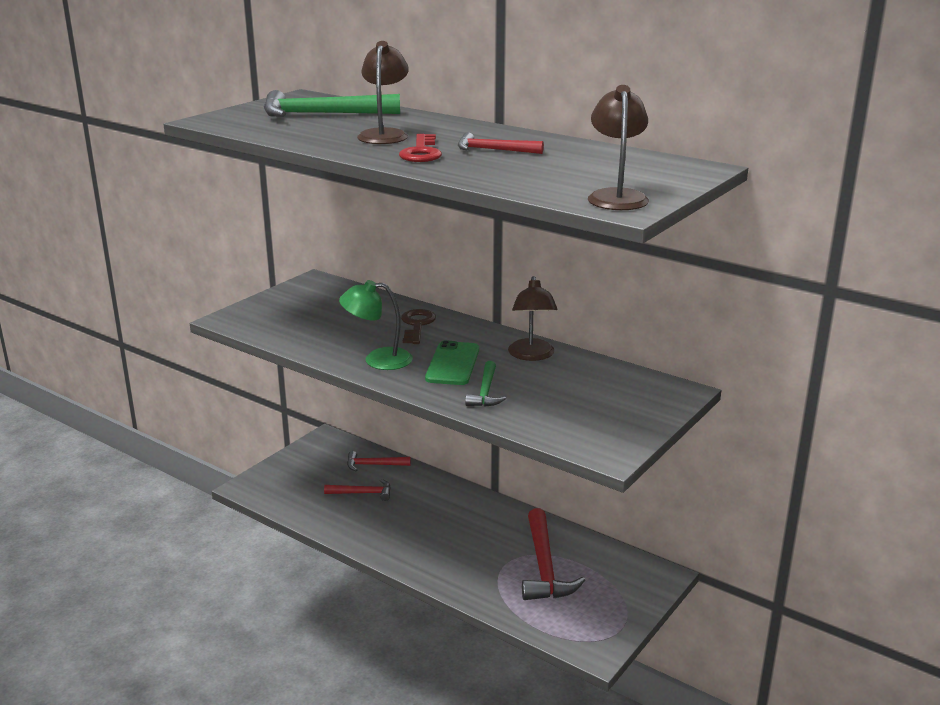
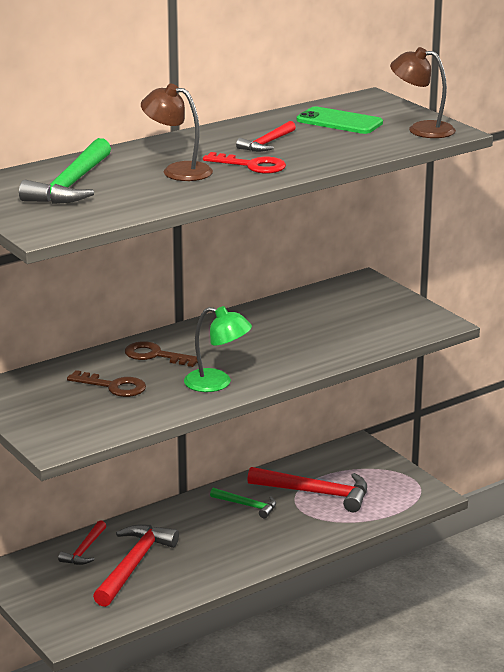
camera: 70 degrees left, 0 degrees up
red hammer [324,479,391,501] -> red hammer [93,525,179,607], size x1.78
green lamp [339,280,413,370] -> green lamp turned 90 degrees counterclockwise [184,306,252,392]
green phone [425,340,479,385] -> green phone moved to [297,106,383,134]
green hammer [465,361,506,407] -> green hammer moved to [210,488,276,518]
brown lamp [508,276,558,361] -> none
none -> brown key [67,370,146,397]

